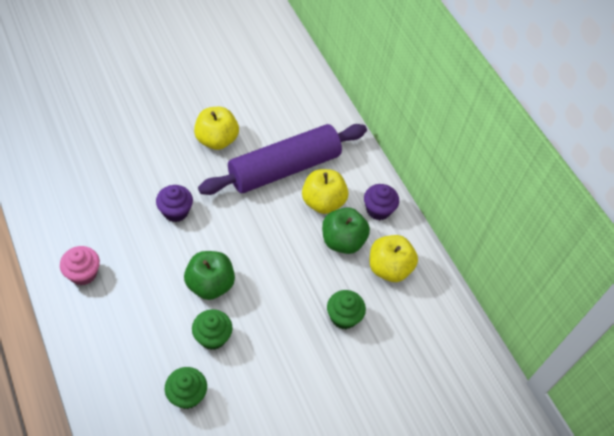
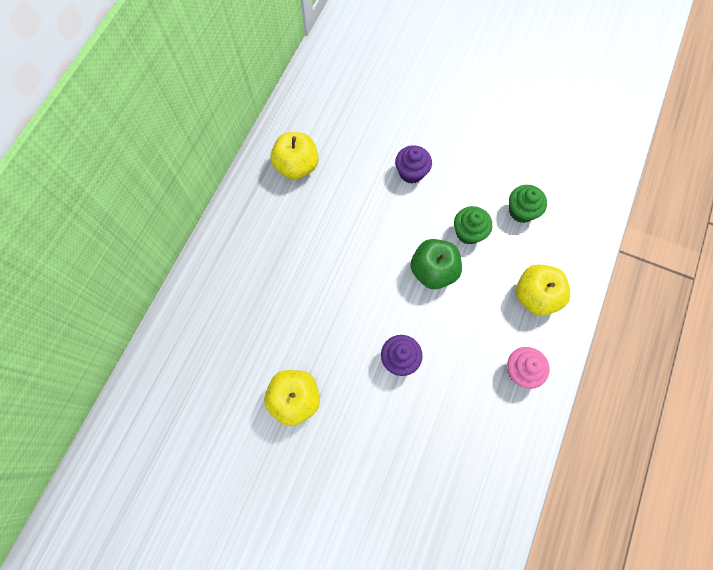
camera: 125 degrees left, 15 degrees up
purple rolling pin [198,124,367,195] -> none
yellow apple [302,169,348,214] -> yellow apple moved to [516,264,570,316]
green apple [322,207,370,254] -> none
green cupcake [327,290,366,329] -> none
purple cupcake [364,184,399,220] -> purple cupcake moved to [395,145,432,183]

